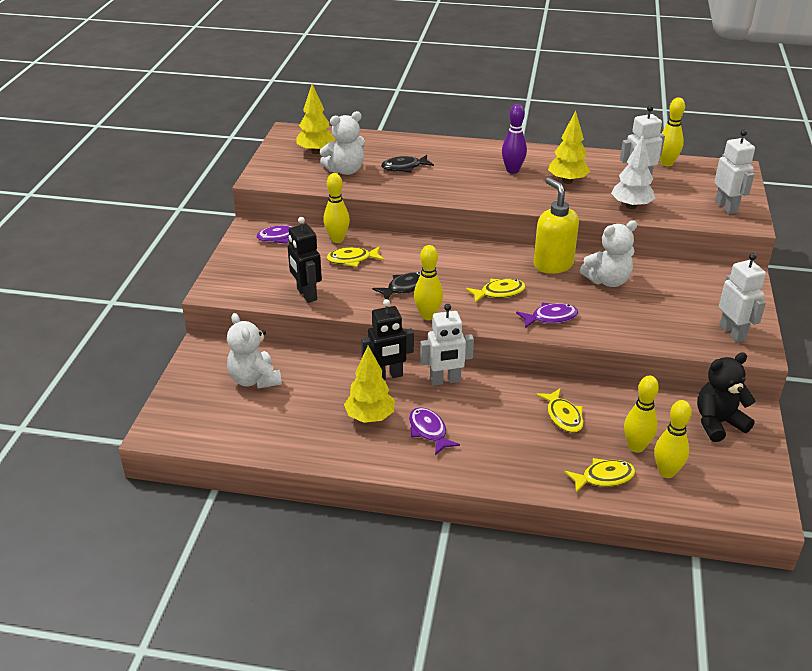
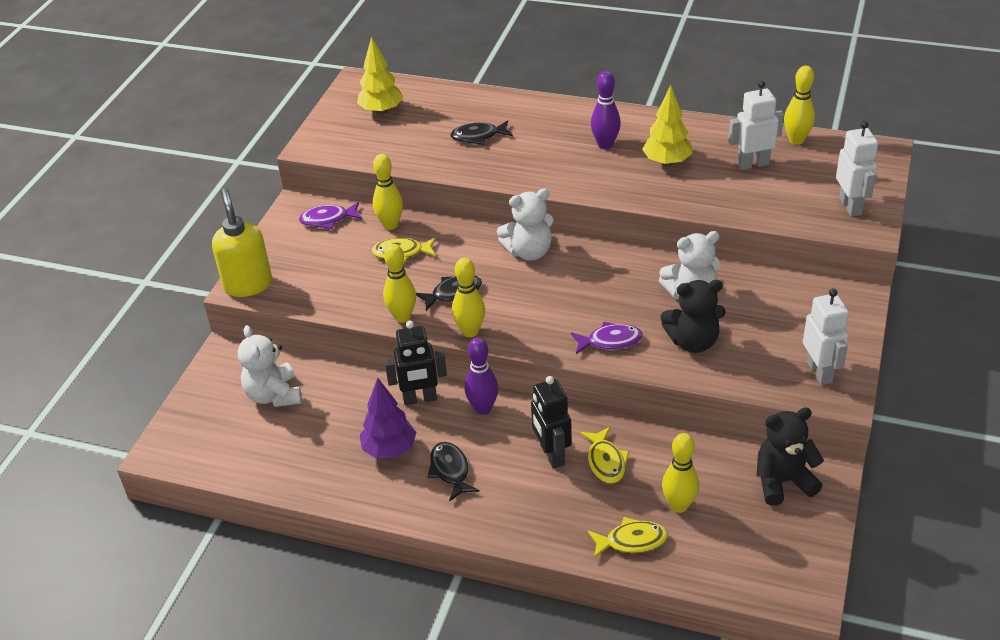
camera: 10 degrees right, 5 degrees up
black robot [288,217,322,303] -> black robot moved to [531,376,572,469]
white teddy bear [320,111,365,175] -> white teddy bear moved to [497,189,554,260]
yellow tree [344,346,395,423] -> purple tree [360,378,416,459]
purple fish [409,407,460,455] -> black fish [428,442,480,502]
white robot [420,304,474,386] -> purple bowling pin [465,337,499,415]
yellow fish [466,279,526,303] -> none
yellow soap dispenser [534,177,579,274] -> yellow soap dispenser moved to [212,188,272,297]
white tree [611,135,655,209] -> none
yellow bowling pin [654,400,692,478] -> yellow bowling pin moved to [383,244,416,323]
none -> black teddy bear [661,280,726,353]

